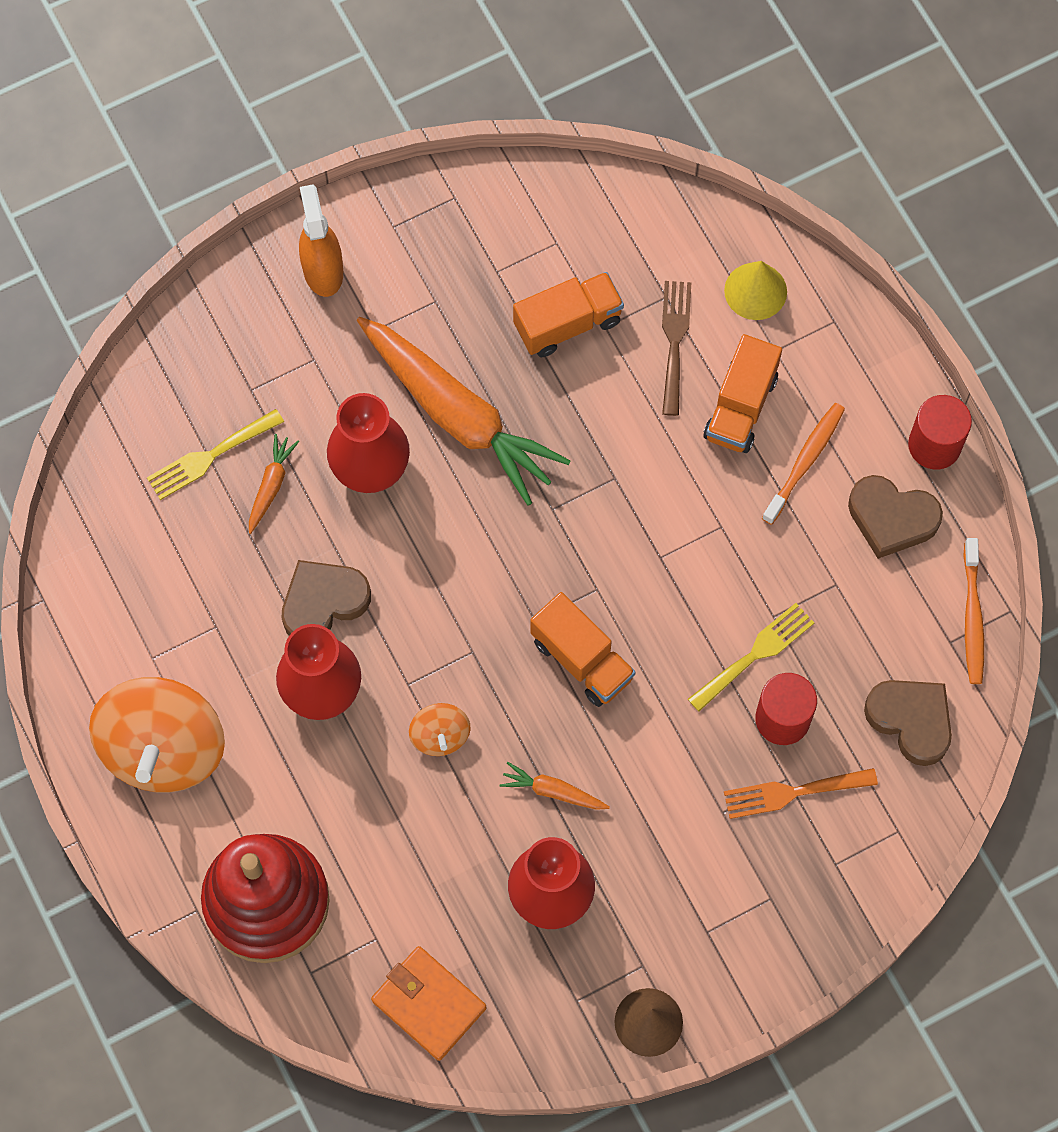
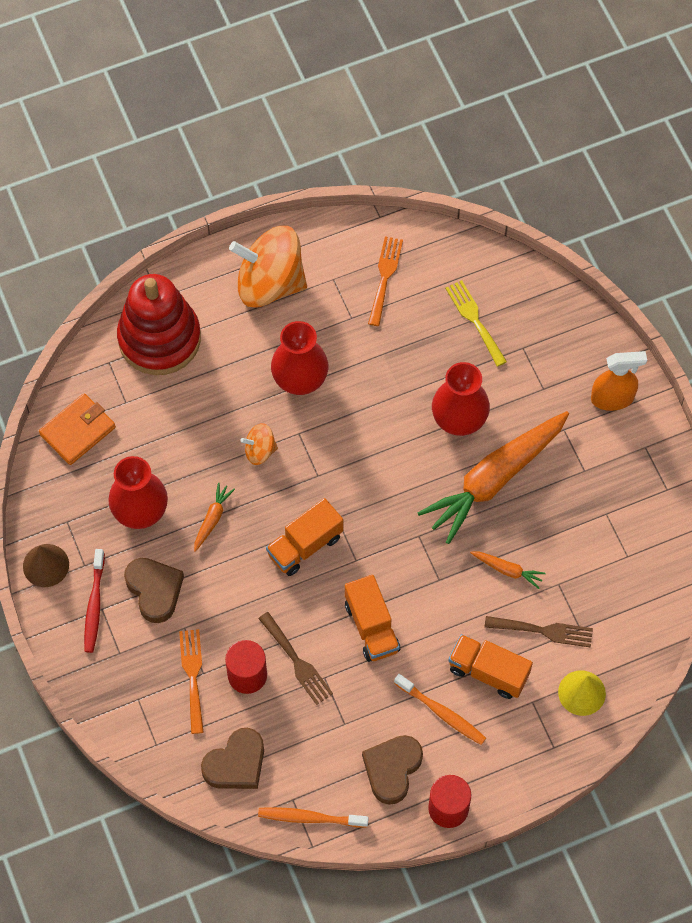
camera: 95 degrees right, 5 degrees down
orange carrot [249,434,299,534] -> orange carrot moved to [470,551,546,589]
brown heart [282,560,371,636] -> brown heart moved to [124,558,184,623]
orange truck [513,272,624,357] -> orange truck moved to [345,575,400,662]
yellow fork [688,603,814,712] -> brown fork [258,612,333,705]
none -> red toothbrush [84,549,105,653]
none -> orange fork [368,236,403,326]

